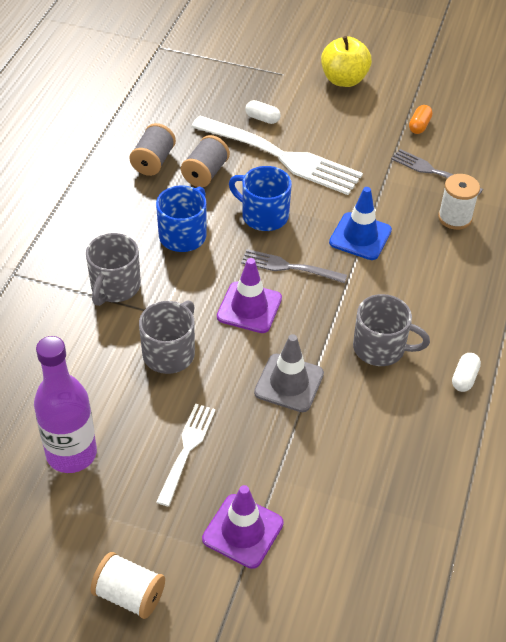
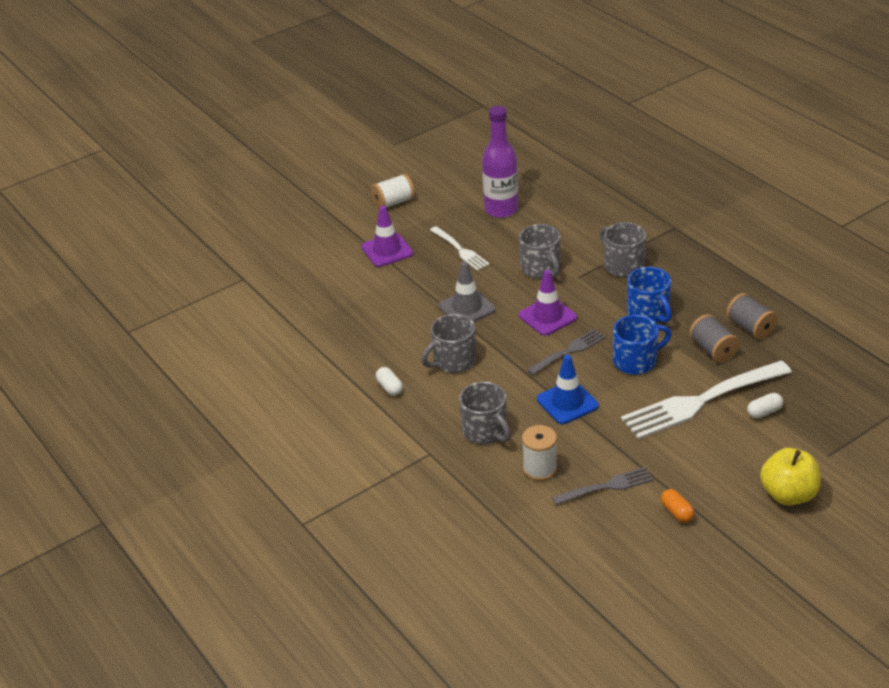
camera: 130 degrees right, 10 degrees down
none -> grey mug [459,382,511,444]

